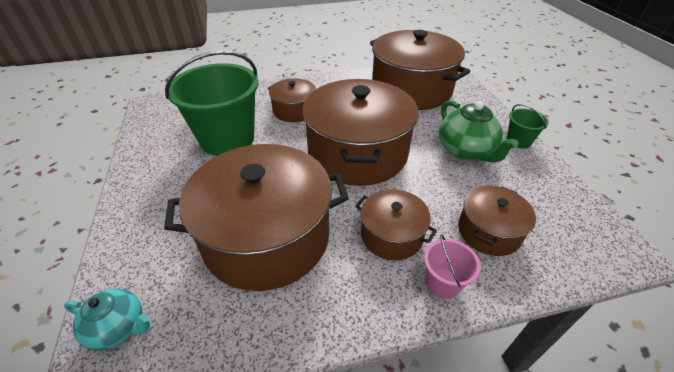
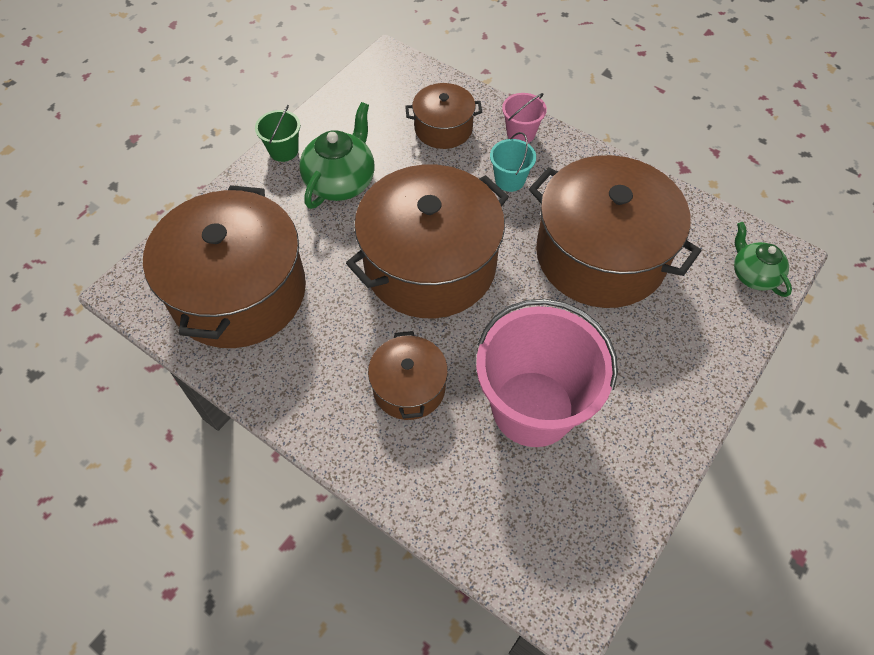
camera: 130 degrees left, 15 degrees up
turquoise teapot [64,288,150,351] -> green teapot [734,222,792,297]
green bucket [165,50,259,156] -> pink bucket [476,299,618,447]
brown pot [355,189,437,261] -> turquoise bucket [490,132,536,192]

